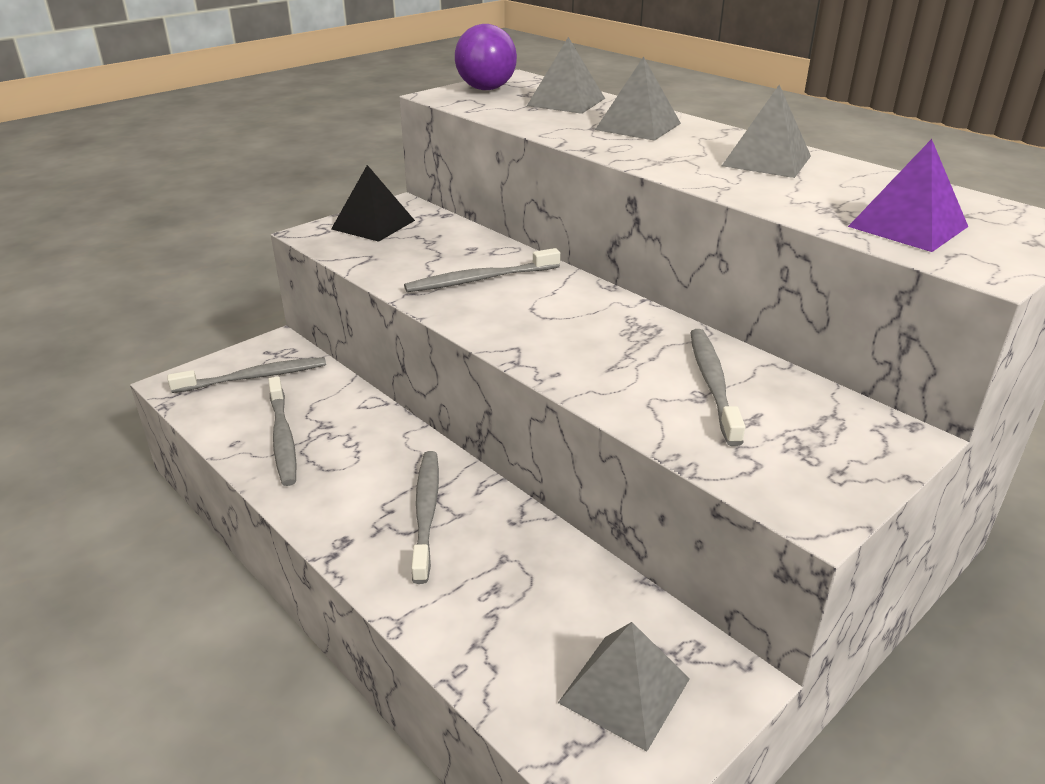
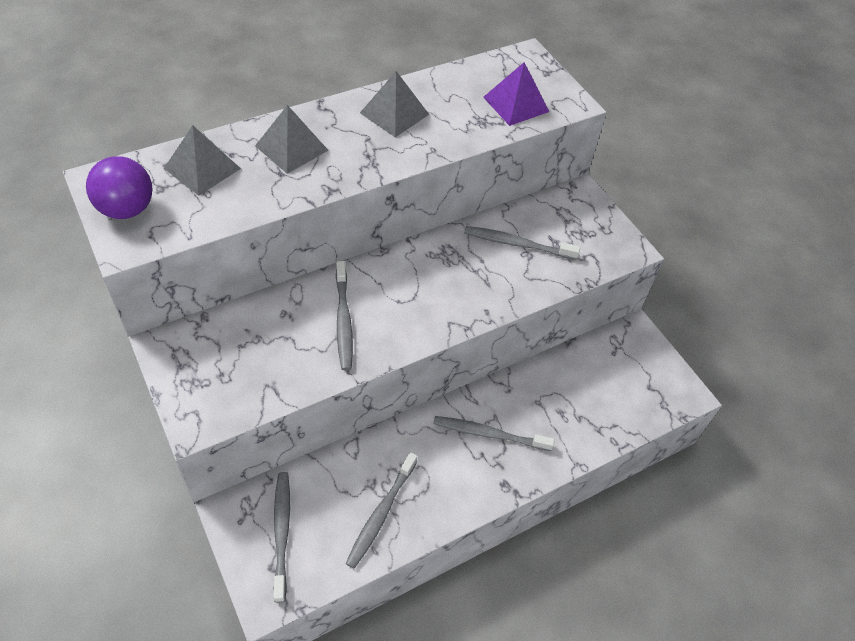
camera: 80 degrees left, 20 degrees up
grey toothbrush [268,377,296,486] -> grey toothbrush turned 120 degrees clockwise [345,452,417,569]
black pyramid [331,165,415,242] -> none
grey pyramid [558,622,690,751] -> none

